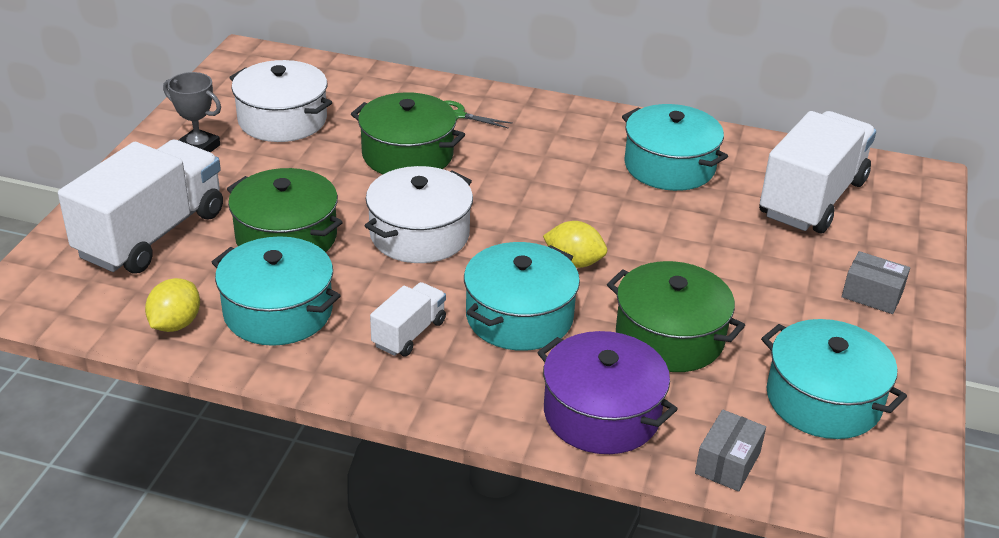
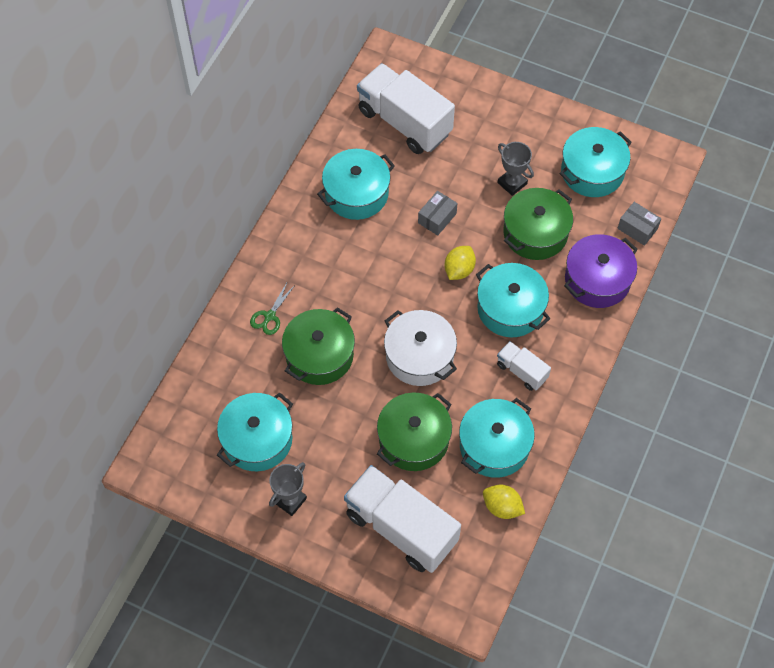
camera: 80 degrees left, 25 degrees up
white pot [229,60,332,142] -> turquoise pot [217,393,293,471]
grey box [842,251,910,314] -> grey box moved to [418,191,457,236]
none -> grey trophy [498,142,534,196]

